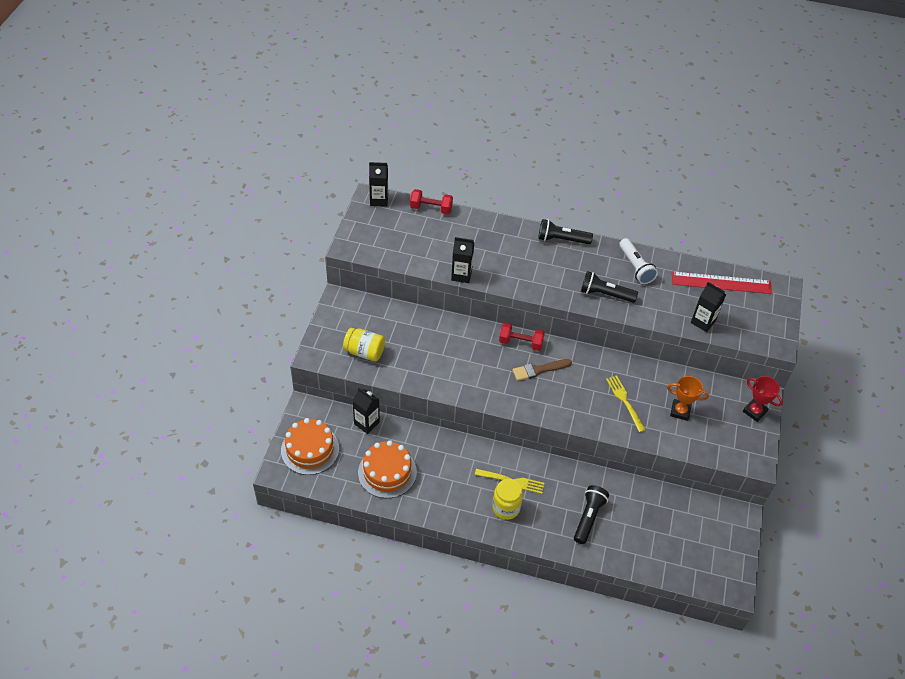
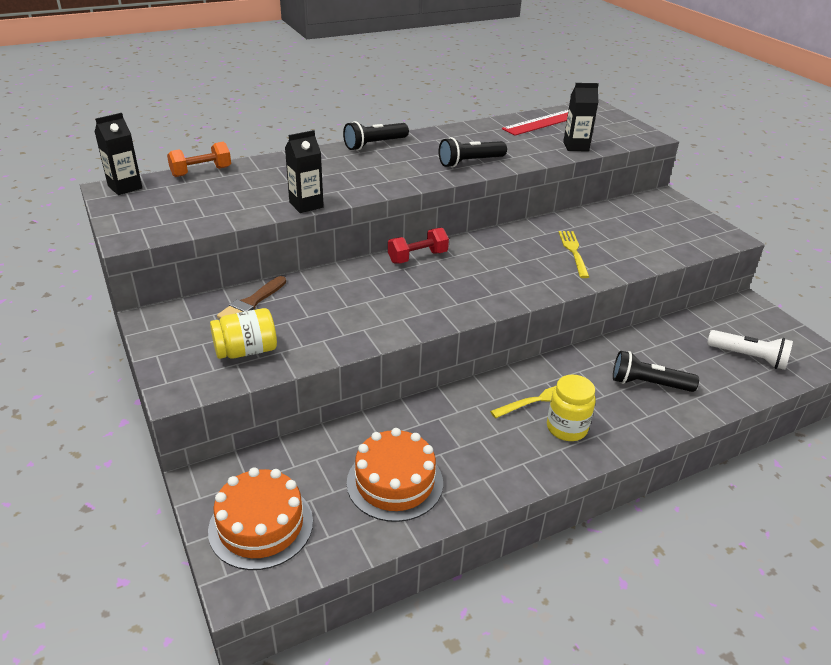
camera: 40 degrees left, 15 degrees down
black carton [353,388,380,434] -> none
red dumbbell [410,189,453,214] -> orange dumbbell [167,142,231,177]
brown brush [512,359,572,381] -> brown brush moved to [217,276,286,319]
black flashlight [574,485,609,544] -> black flashlight turned 60 degrees counterclockwise [613,351,699,392]
yellow fork [606,376,646,432] -> yellow fork turned 60 degrees clockwise [559,231,589,278]
white flashlight [619,238,658,284] -> white flashlight moved to [707,330,793,370]
orange trophy [667,376,709,421] -> none
red trophy [743,376,783,422] -> none

